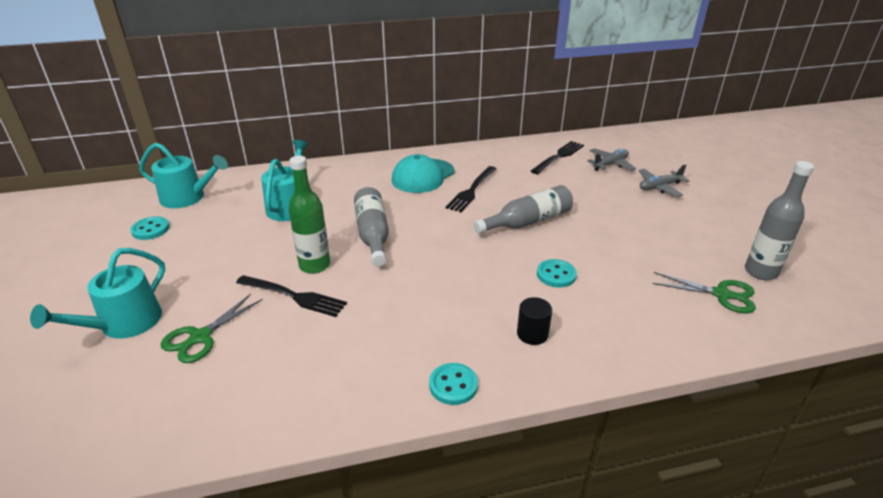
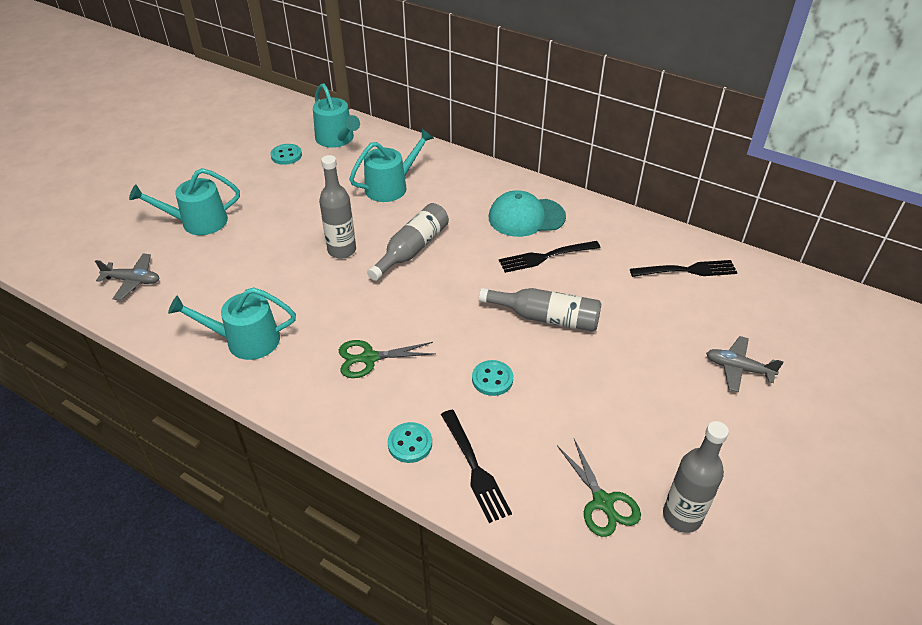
camera: 45 degrees right, 10 degrees up
green scissors [161,294,263,363] -> green scissors moved to [339,340,436,378]
black fork [236,275,347,317] -> black fork moved to [441,410,512,523]
green bottle [288,156,330,274] -> grey bottle [319,155,356,259]
turquoise button [429,363,478,405] -> turquoise button moved to [388,422,432,463]
black cylinder [517,297,552,345] -> none
grey plane [587,148,636,171] -> grey plane moved to [95,254,160,300]
none -> turquoise watering can [168,287,296,360]

